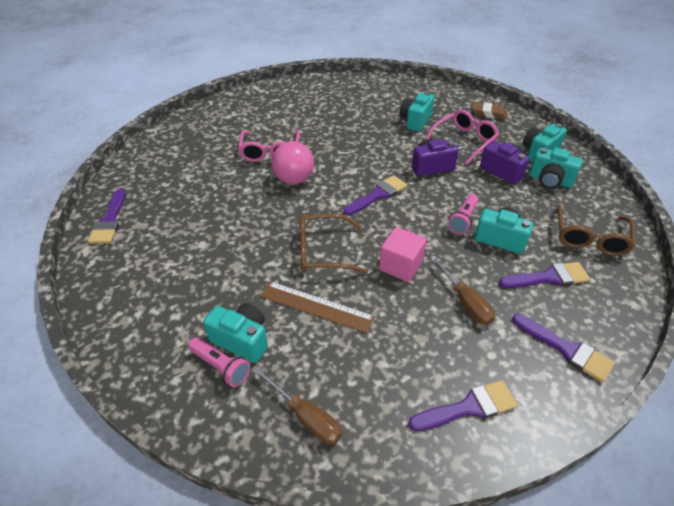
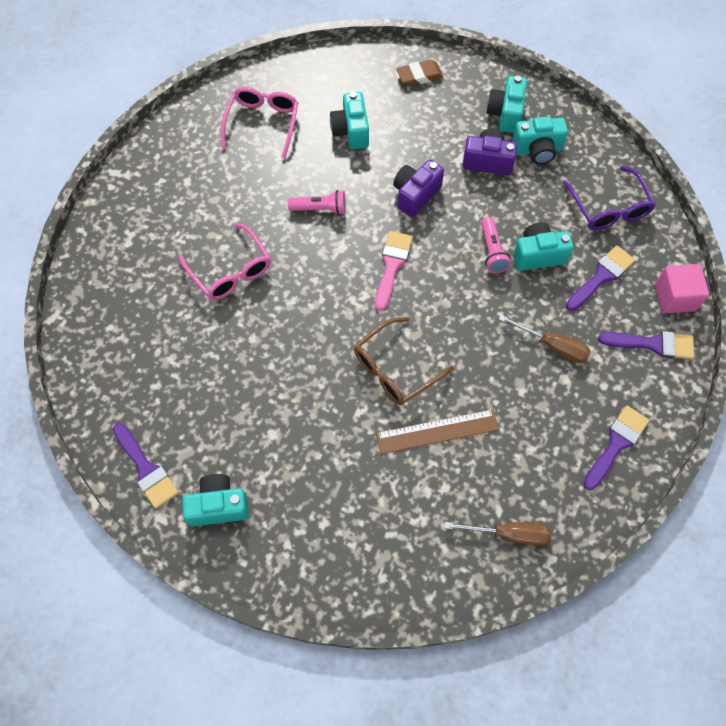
camera: 35 degrees left, 20 degrees up
pink flashlight [188,337,250,387] -> pink flashlight moved to [288,190,346,215]
turquoise camera [203,303,268,363] -> turquoise camera moved to [182,474,249,527]
pink ball [271,141,314,184] -> none
purple brush [344,175,407,215] -> pink brush [375,231,413,311]
pink cube [379,227,427,282] -> pink cube moved to [655,264,709,314]
pink glasses [426,110,499,165] -> pink glasses moved to [221,87,299,159]
brown glasses [557,204,635,256] -> purple glasses [563,166,656,230]

